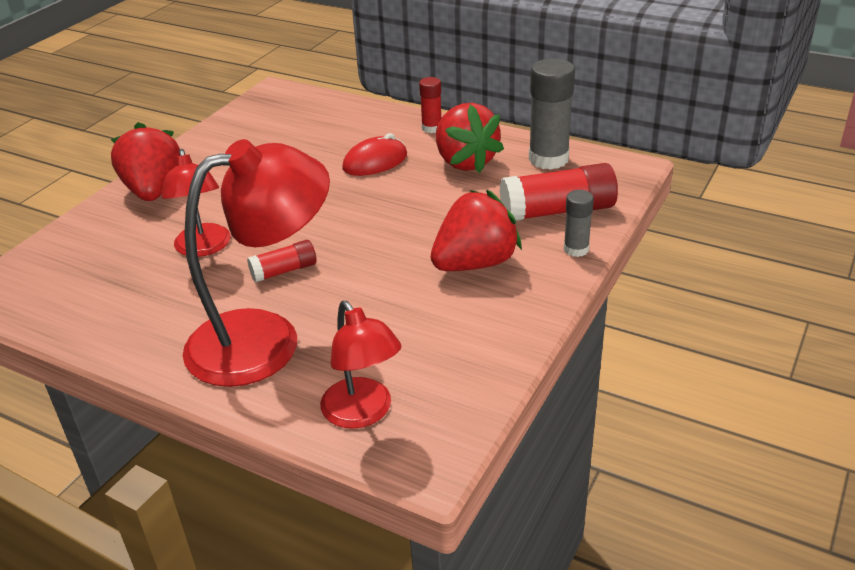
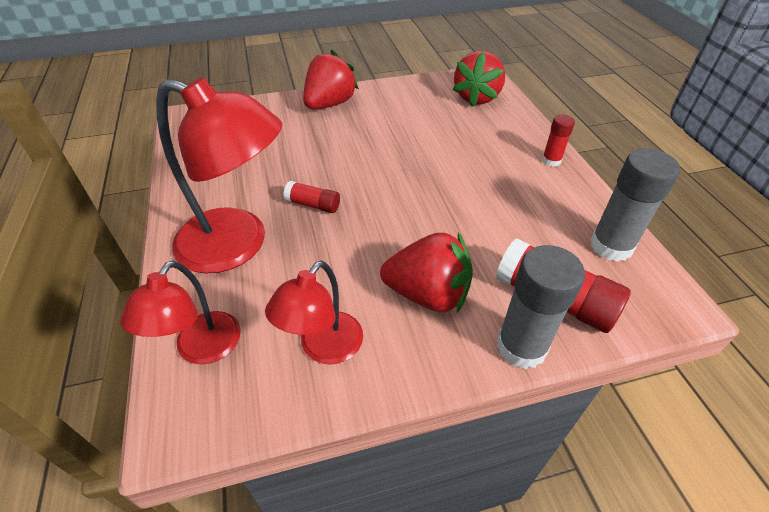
camera: 45 degrees right, 10 degrees up
red lamp [161,149,231,257] -> red lamp moved to [265,261,363,364]
red mouse [342,133,407,176] -> none
red strawberry [436,103,504,173] -> red strawberry moved to [453,51,505,107]
grey glue stick [564,190,594,257] -> grey glue stick [497,245,585,369], size x1.82

